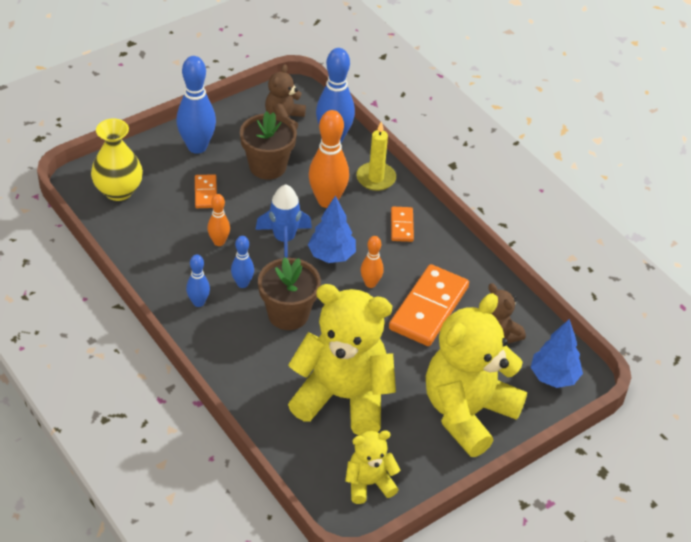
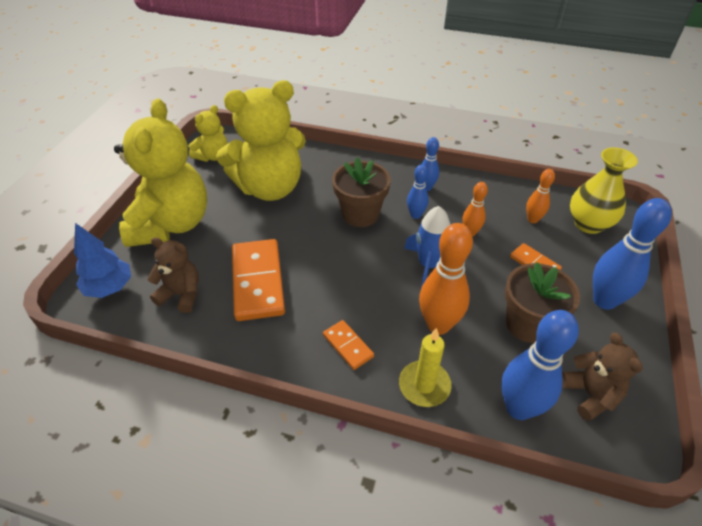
camera: 145 degrees right, 0 degrees up
blue tree [308,196,356,263] -> none
orange bowling pin [361,236,384,288] -> orange bowling pin moved to [526,169,555,223]

